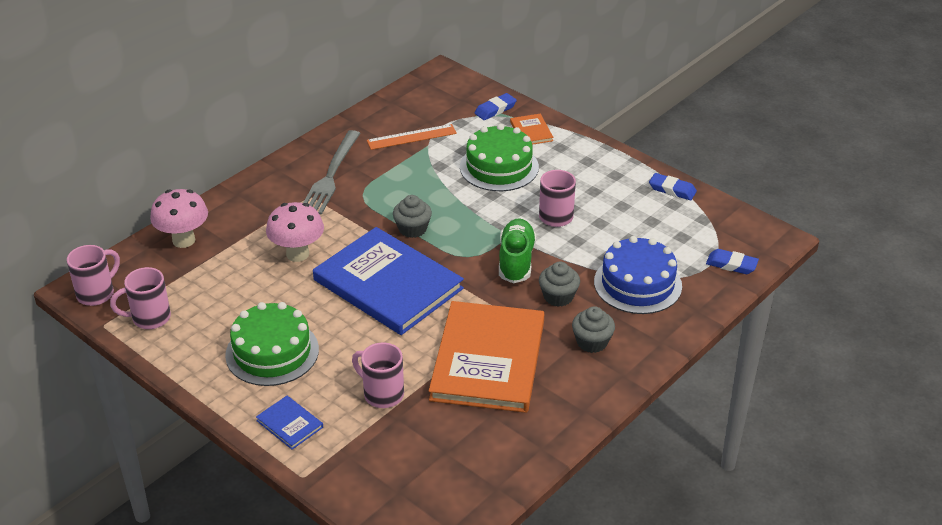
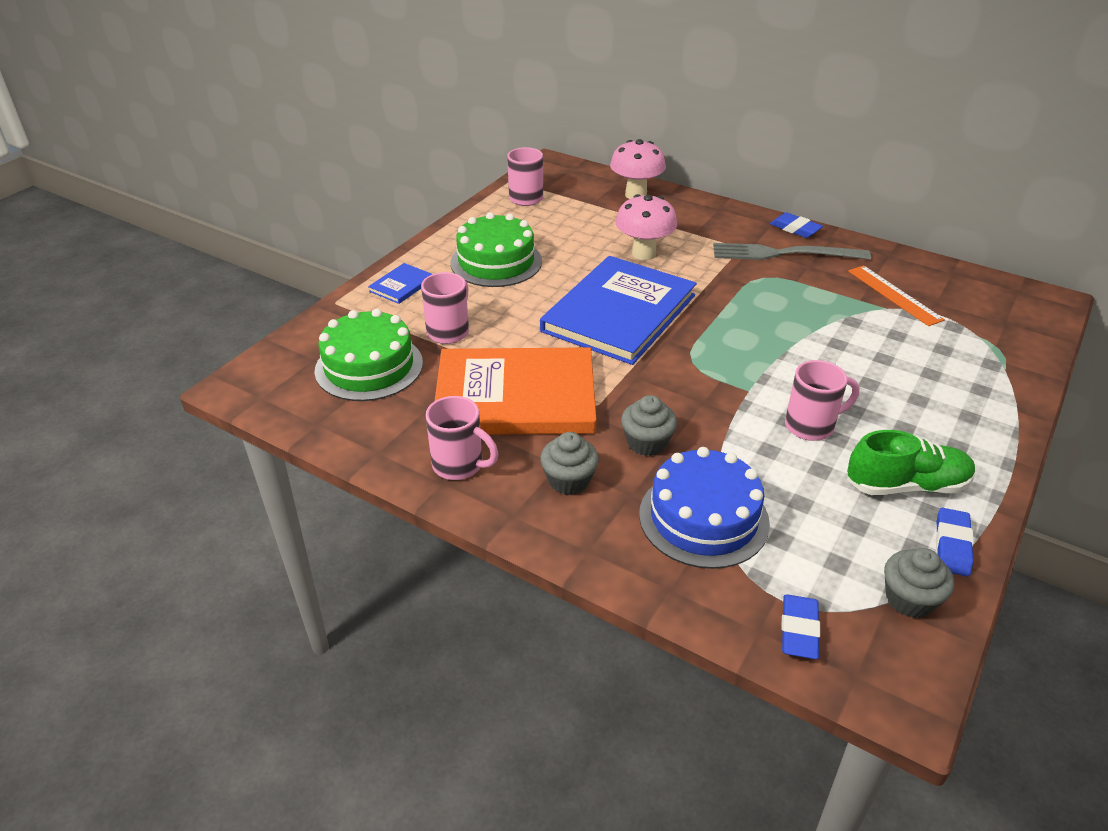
camera: 80 degrees right, 0 degrees up
pink mug [67,245,120,306] -> pink mug moved to [426,396,498,480]
grey cupcake [393,195,432,238] -> grey cupcake moved to [884,548,954,618]
green cake [460,124,539,191] -> green cake moved to [314,309,423,401]
blue eraser [475,93,517,120] -> blue eraser moved to [770,212,823,238]
green shoe [499,218,536,283] -> green shoe moved to [847,430,975,495]
orange book [510,114,553,145] -> none

